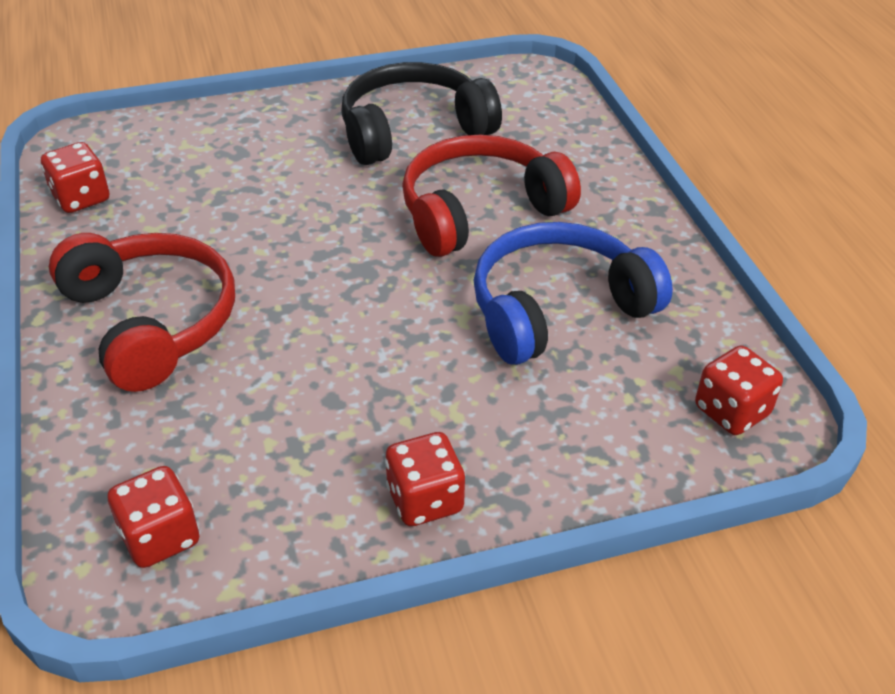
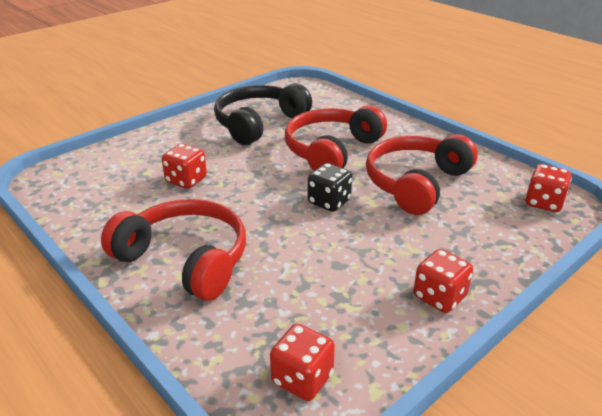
camera: 25 degrees left, 10 degrees down
red dice [41,142,109,213] -> red dice moved to [162,144,207,189]
blue headphones [473,222,673,365] -> red headphones [366,134,478,215]
none -> black dice [308,163,352,212]

